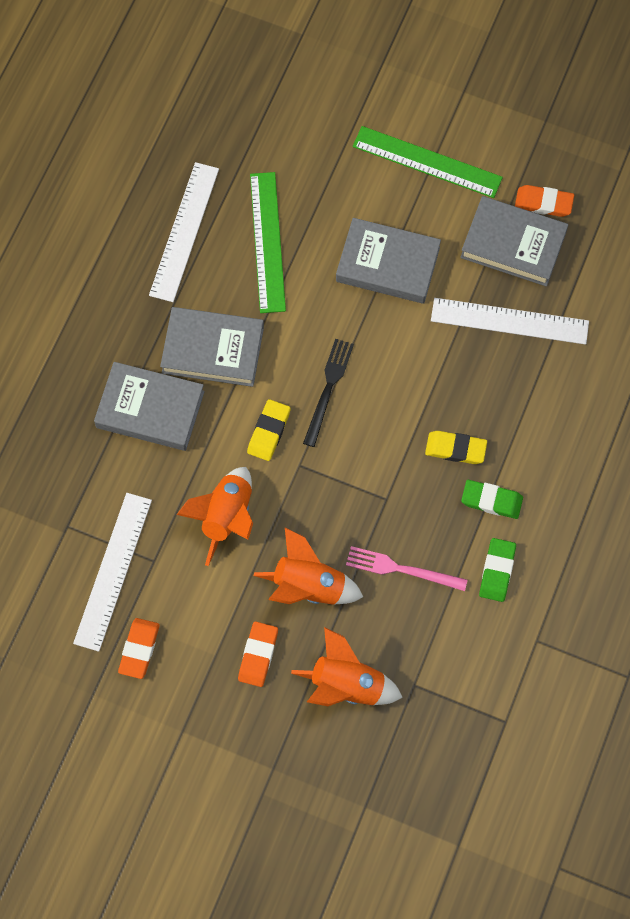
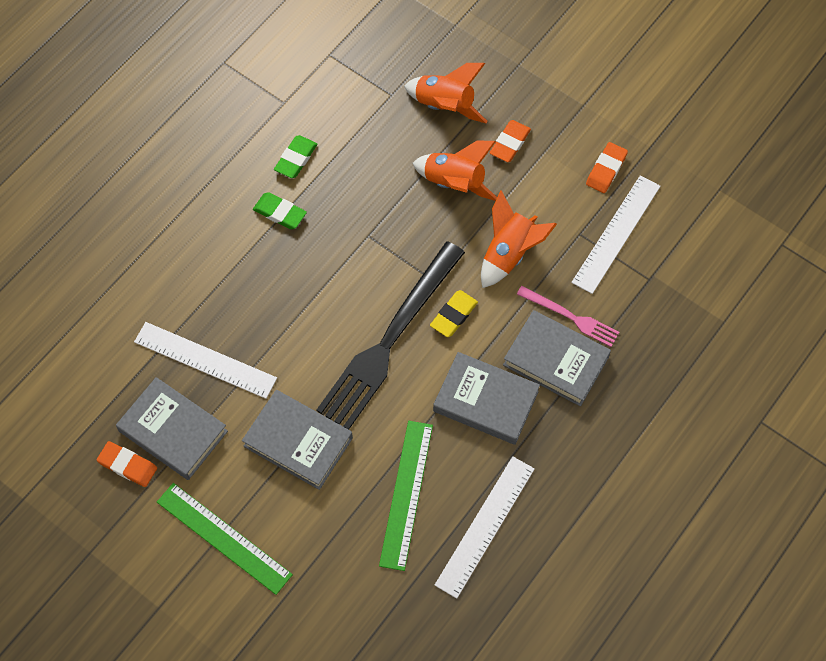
camera: 165 degrees left, 5 degrees down
black fork [303,339,354,447] -> black fork [317,242,465,430], size x2.06
pink fork [346,546,468,591] -> pink fork moved to [517,286,619,347]
yellow eraser [425,431,487,464] -> none

